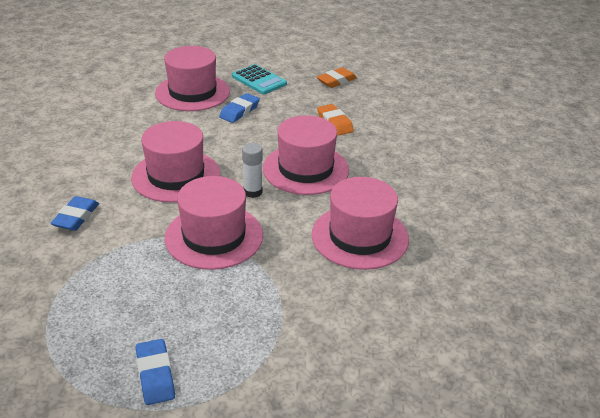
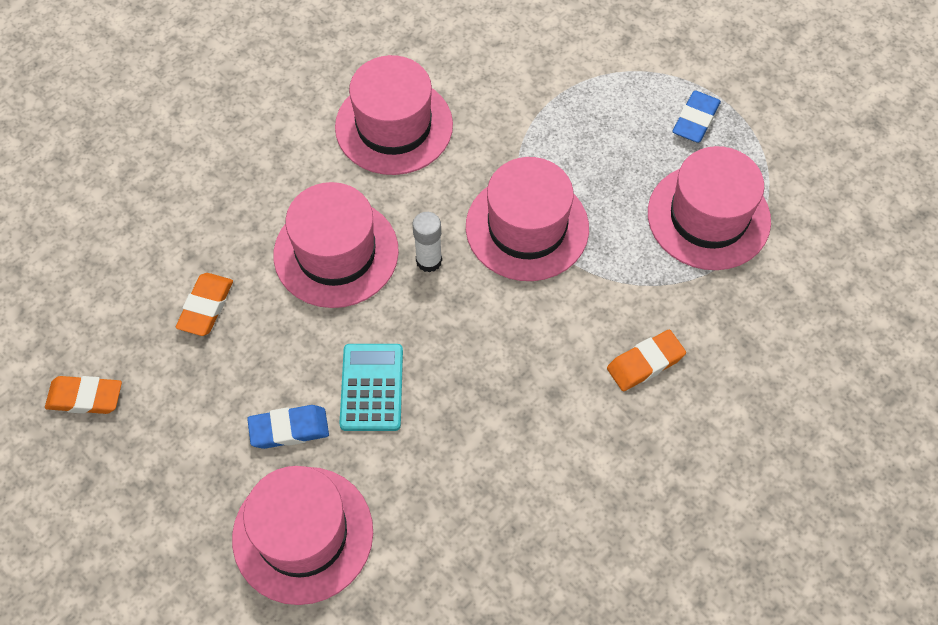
camera: 135 degrees left, 25 degrees up
blue eraser [50,196,99,231] -> orange eraser [607,330,686,391]
pink hat [131,121,220,203] -> pink hat moved to [648,146,771,270]
turquoise calculator [232,64,287,94] -> turquoise calculator moved to [339,344,403,431]

